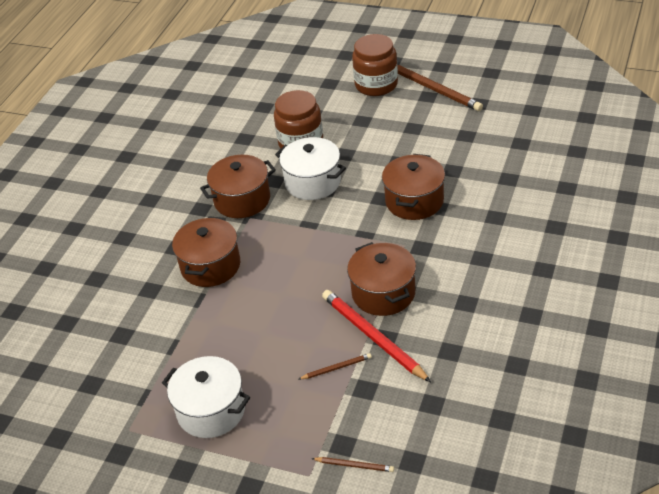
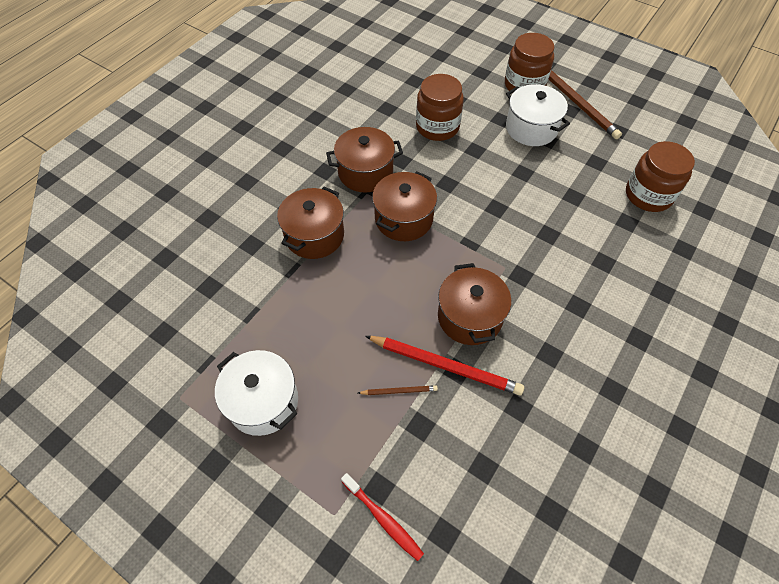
camera: 10 degrees right, 15 degrees up
white pot [275,137,346,200] -> white pot moved to [506,84,570,146]
brown pencil [311,457,394,472] -> red toothbrush [341,473,424,561]
red pencil [322,290,431,382] -> red pencil turned 135 degrees clockwise [365,336,524,395]
brown pot [382,154,445,220] -> brown pot moved to [372,171,437,241]
none -> brown jar [626,141,695,212]

